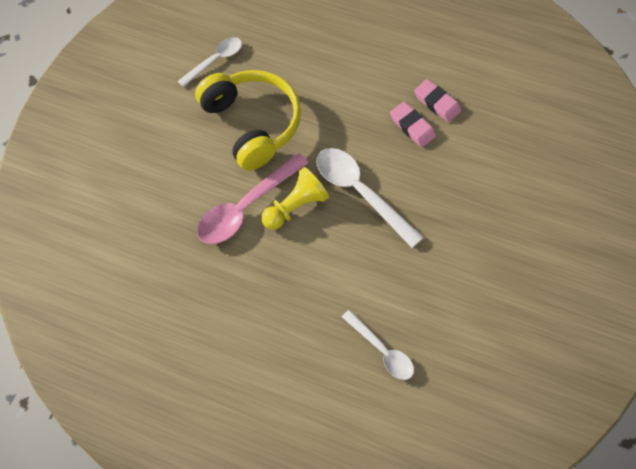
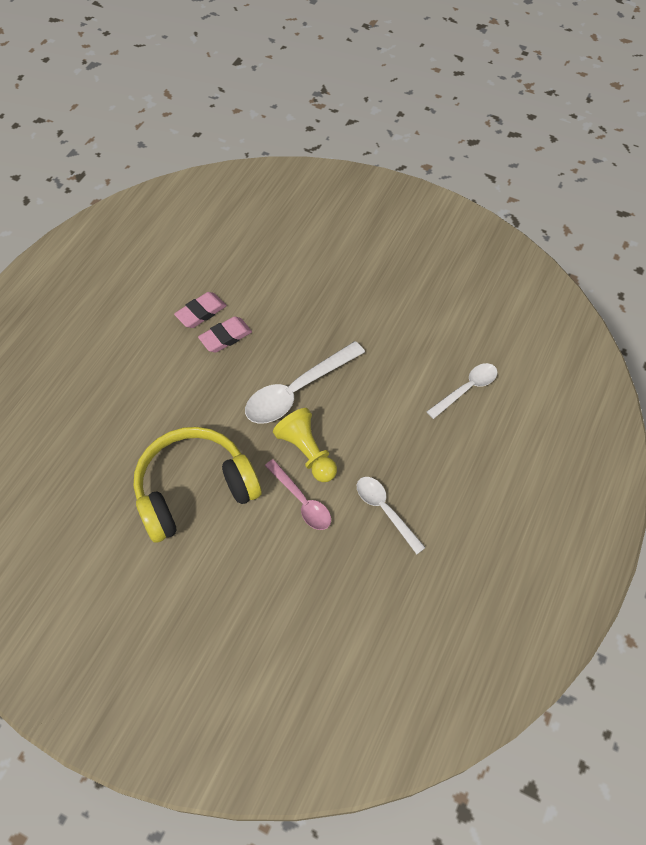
camera: 85 degrees left, 5 degrees down
white spoon [178,37,242,87] -> white spoon moved to [357,477,426,554]
pink spoon [197,153,308,244] -> pink spoon [265,459,331,530], size x0.62

